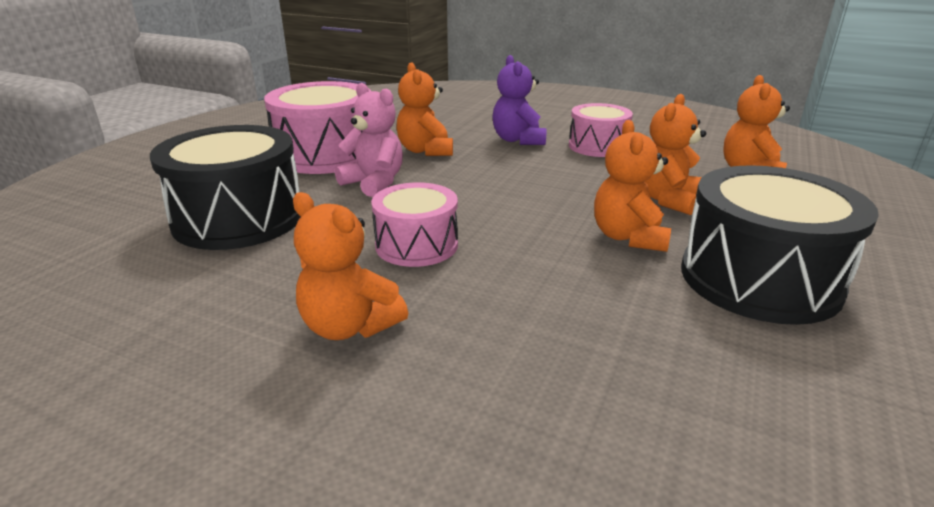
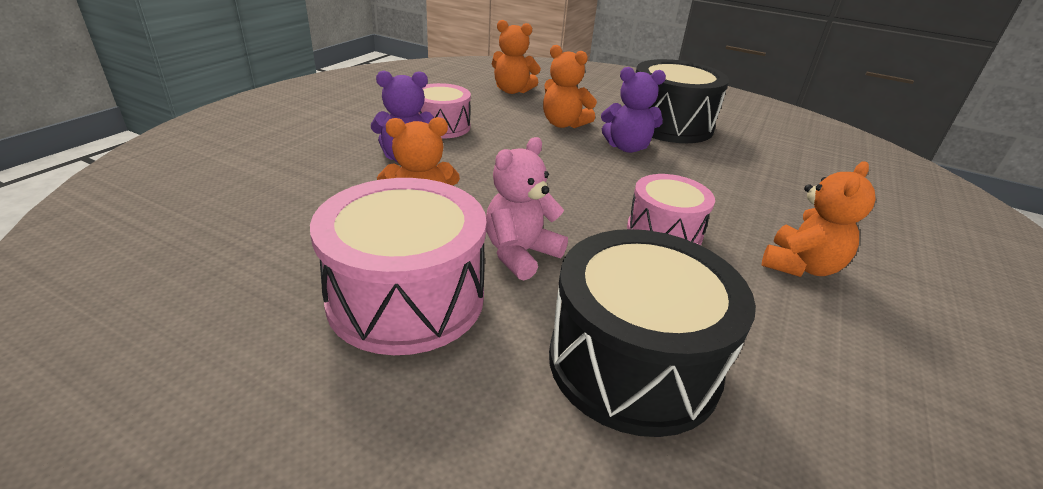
camera: 90 degrees left, 5 degrees up
orange teddy bear [594,120,671,252] -> purple teddy bear [601,67,666,153]

